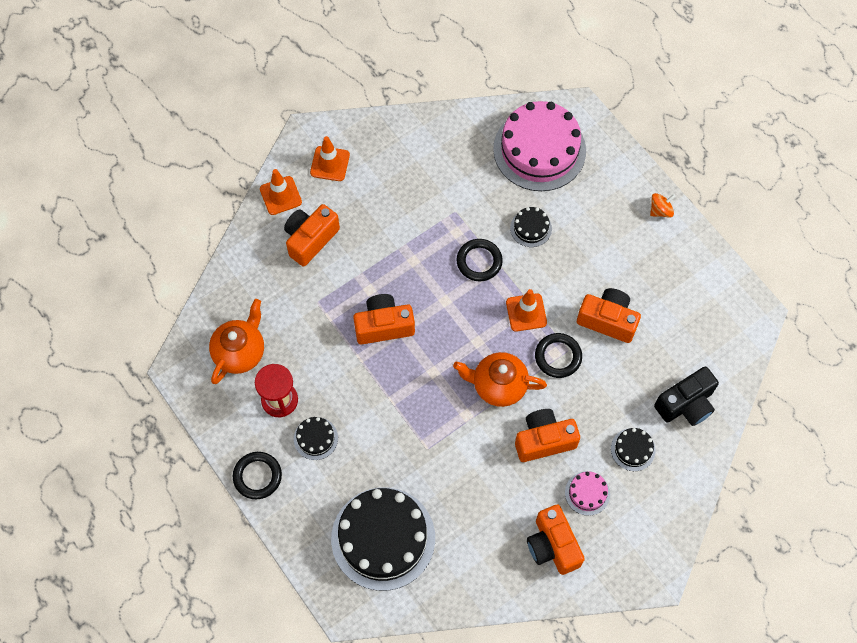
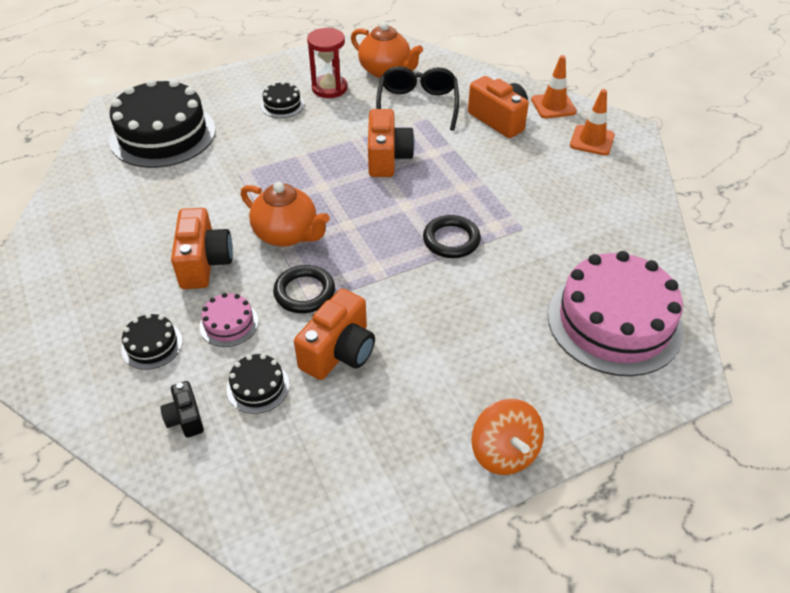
camera: 100 degrees right, 20 degrees down
black ring [233,452,282,499] -> none
orange teapot [453,352,547,407] -> orange teapot turned 105 degrees clockwise [240,182,330,246]
orange traffic cone [506,289,547,332] -> none
black cake [510,207,552,247] -> black cake moved to [227,354,290,414]
orange camera [527,505,585,575] -> none
pink cake [565,471,610,516] -> pink cake moved to [200,293,259,347]
orange spinning top [650,193,676,218] -> orange spinning top [472,399,544,475], size x1.58
black camera [654,367,719,426] -> black camera [160,381,204,438], size x0.56
none -> black glasses [376,66,459,131]

